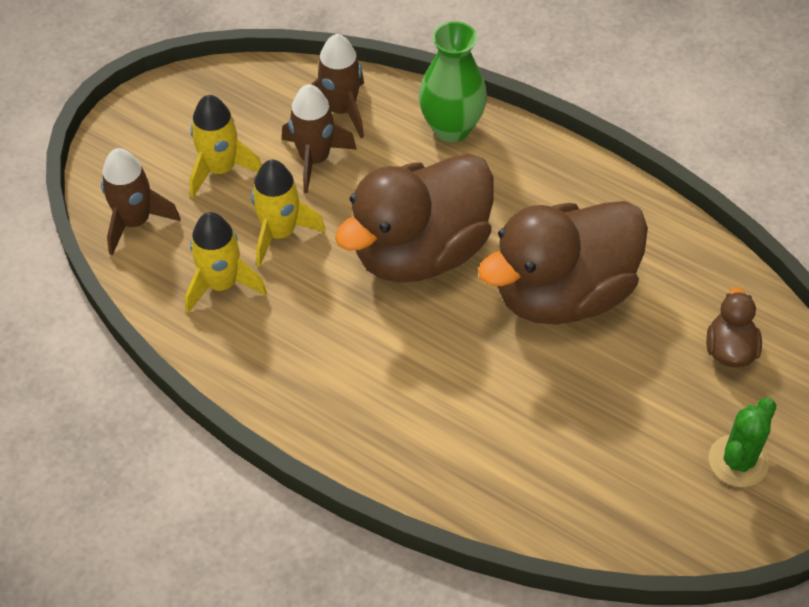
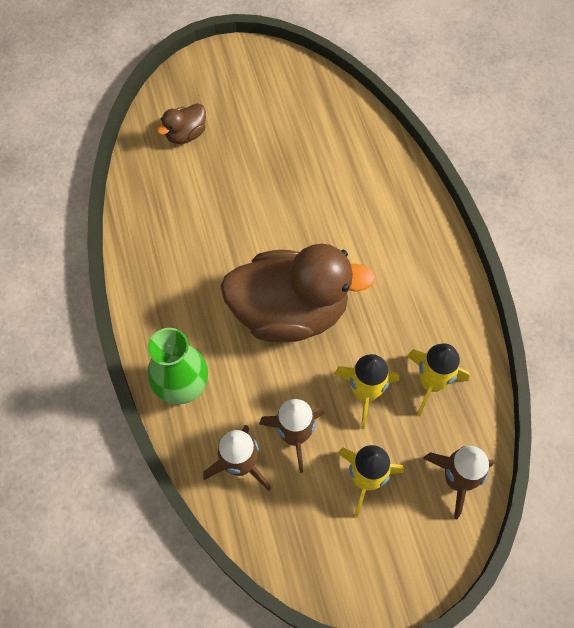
camera: 140 degrees left, 10 degrees up
brown duck [478,201,648,324] -> none
green cactus [709,398,777,487] -> none

